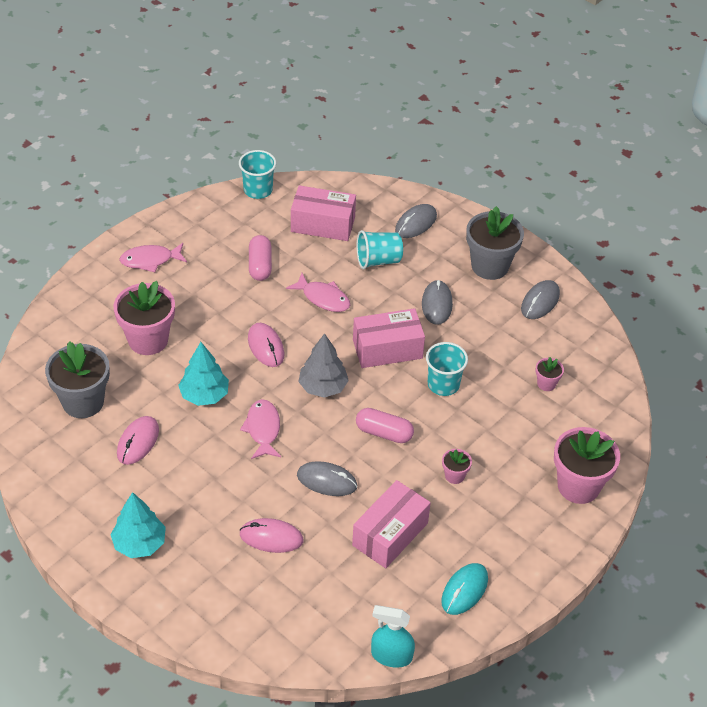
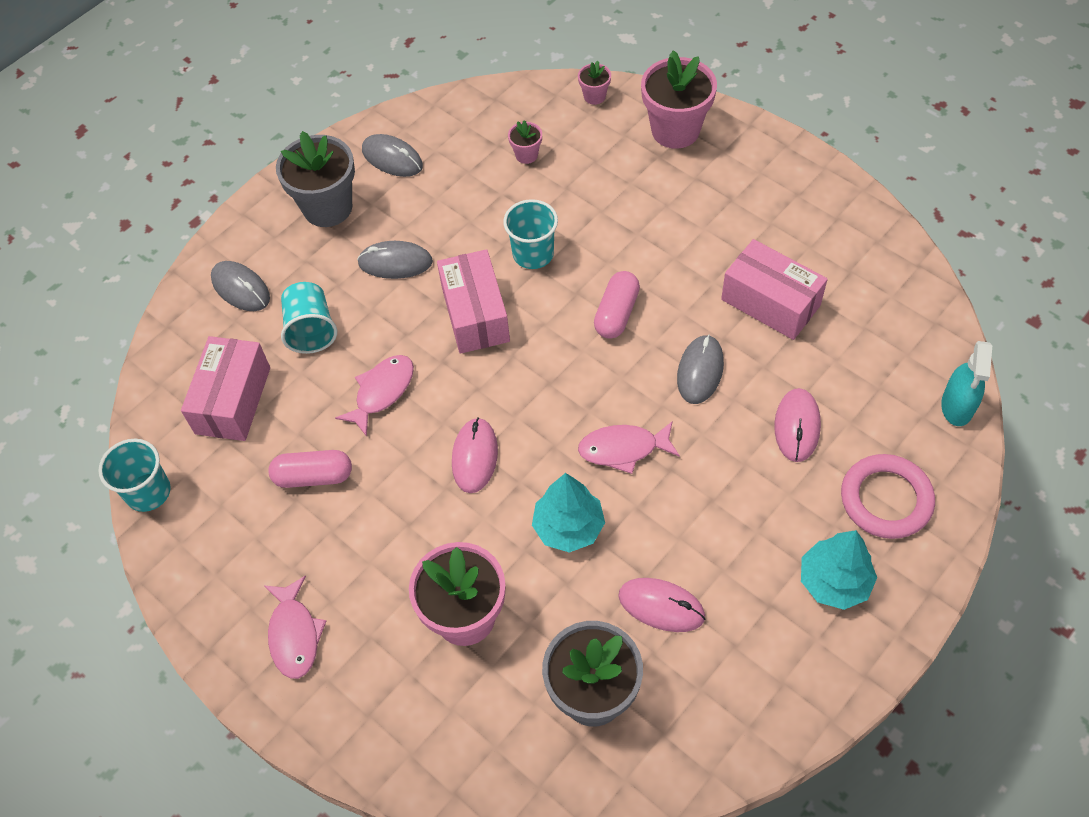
camera: 85 degrees left, 10 degrees up
pink mouse [248,323,284,367] -> pink mouse turned 60 degrees counterclockwise [452,417,498,493]
grey tree [298,333,349,398] -> none
turquoise spray bottle [371,605,415,668] -> turquoise spray bottle moved to [941,341,992,426]
turquoise mouse [441,563,488,615] -> none
pink flower pot [442,449,472,484] -> pink flower pot moved to [578,61,611,105]
none -> pink ring [841,454,935,539]

